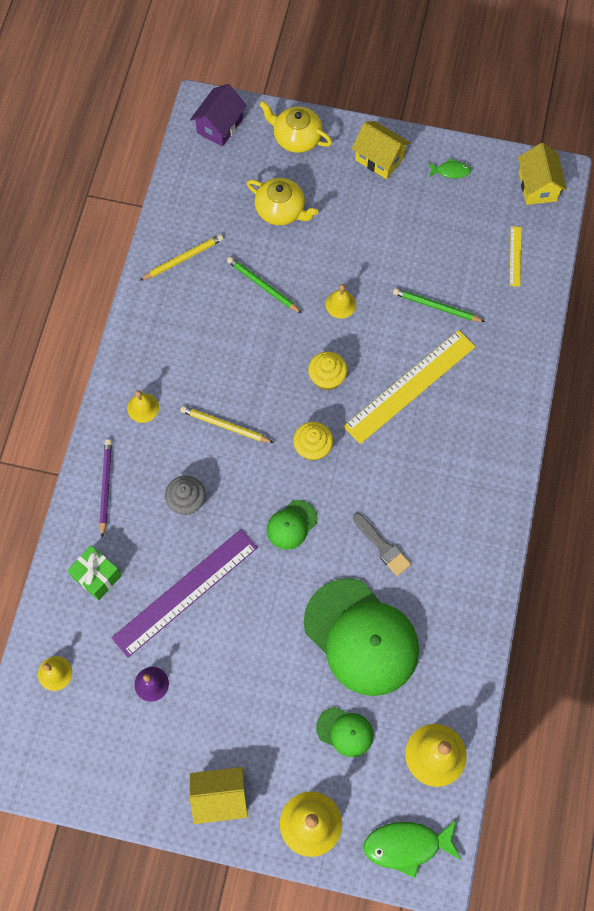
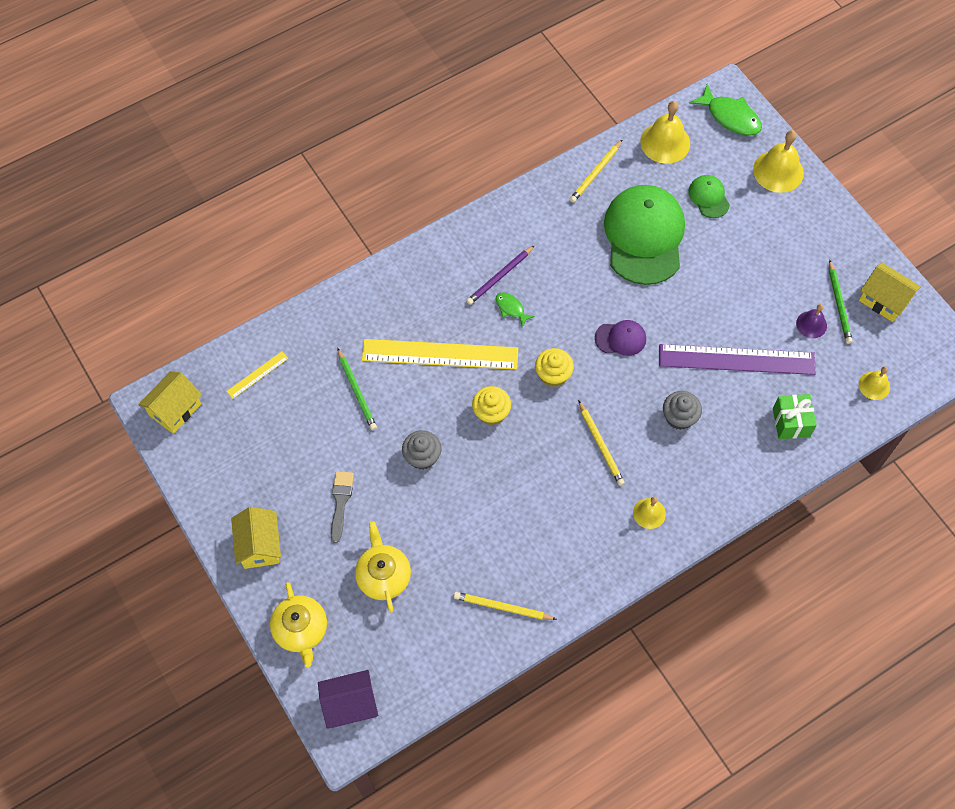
camera: 135 degrees left, 5 degrees down
purple pencil [100,439,112,537] -> purple pencil moved to [466,245,535,305]
yellow house [189,767,248,824] -> yellow house moved to [859,263,921,322]
green pencil [227,257,302,313] -> green pencil moved to [829,260,853,344]
green cap [267,500,317,550] -> purple cap [595,320,646,356]
yellow bell [326,284,356,318] -> grey cupcake [402,430,442,470]
grey brush [353,513,411,576] -> grey brush moved to [331,471,354,543]
green fish [428,158,471,178] -> green fish moved to [496,292,535,327]
none -> yellow pencil [570,139,623,203]

